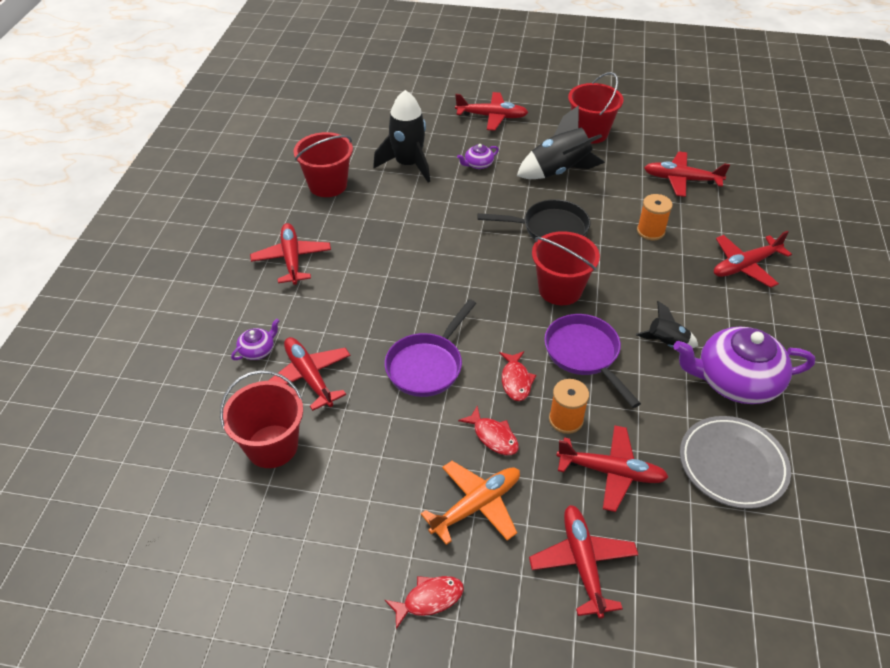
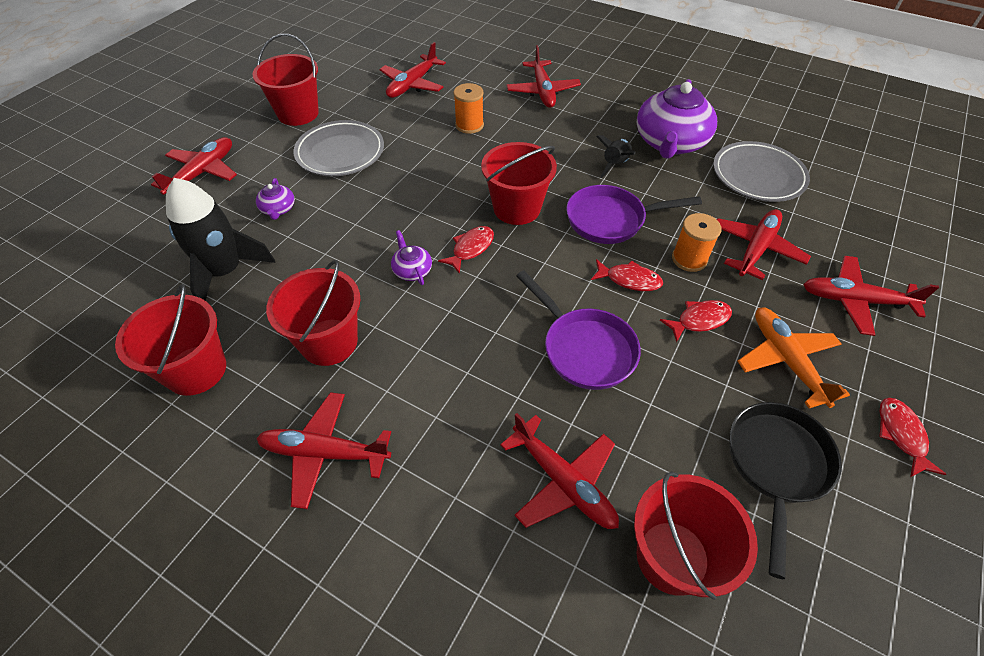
camera: 70 degrees left, 5 degrees up
purple teapot [231,318,280,360] -> purple teapot moved to [391,230,432,285]
red plane [268,337,351,411] -> red plane turned 120 degrees counterclockwise [500,413,619,529]
black pan [478,199,591,240] -> black pan moved to [729,402,842,579]
black rocket [517,105,605,179] -> grey plate [293,120,384,176]
none -> red bucket [266,260,360,366]
none -> red fish [438,226,494,274]

